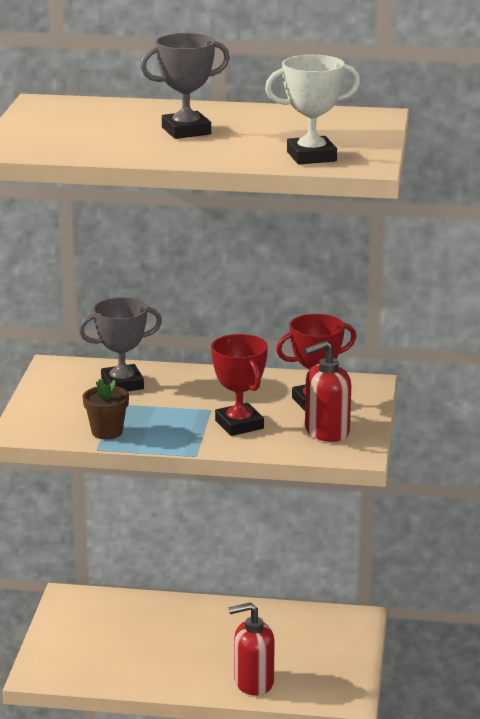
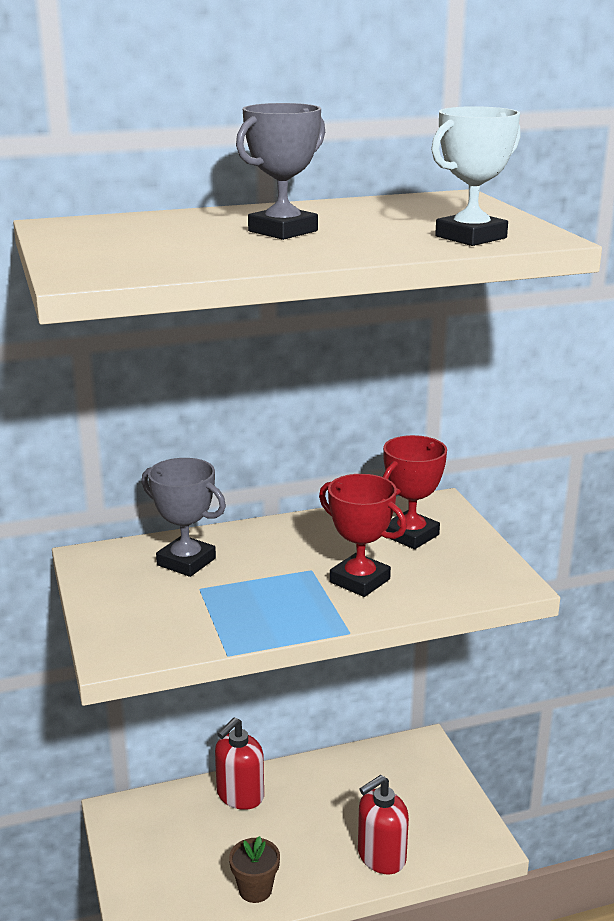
camera: 25 degrees left, 0 degrees up
grey trophy [79,297,162,391] -> grey trophy turned 75 degrees clockwise [142,458,226,577]
brown flower pot [83,379,129,439] -> brown flower pot moved to [229,836,280,903]
red soap dispenser [304,341,351,442] -> red soap dispenser moved to [215,718,264,810]

